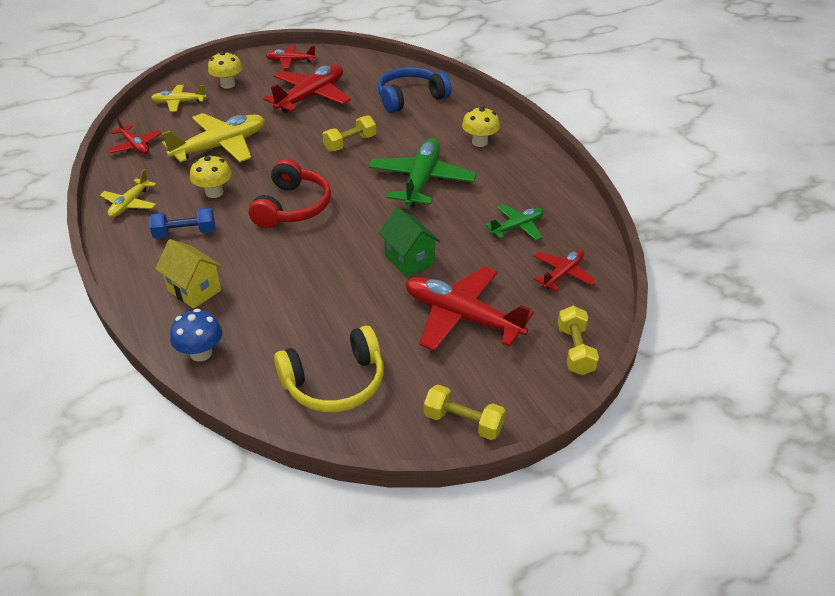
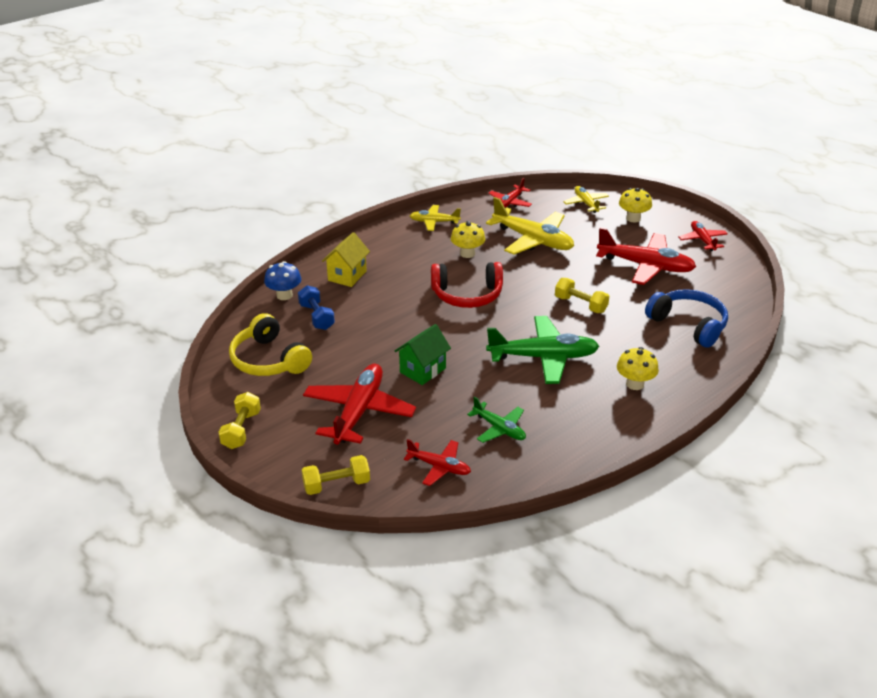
camera: 75 degrees right, 5 degrees down
blue dumbbell [149,207,215,239] -> blue dumbbell moved to [298,285,335,330]

